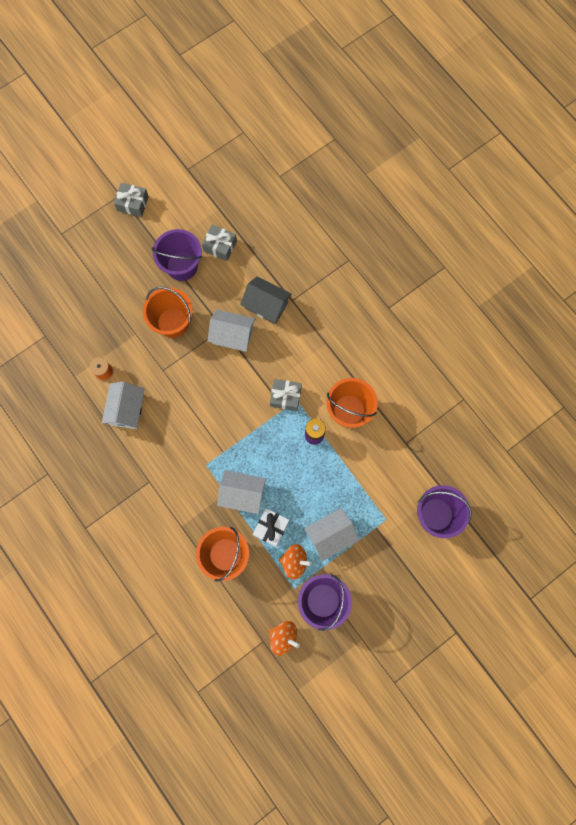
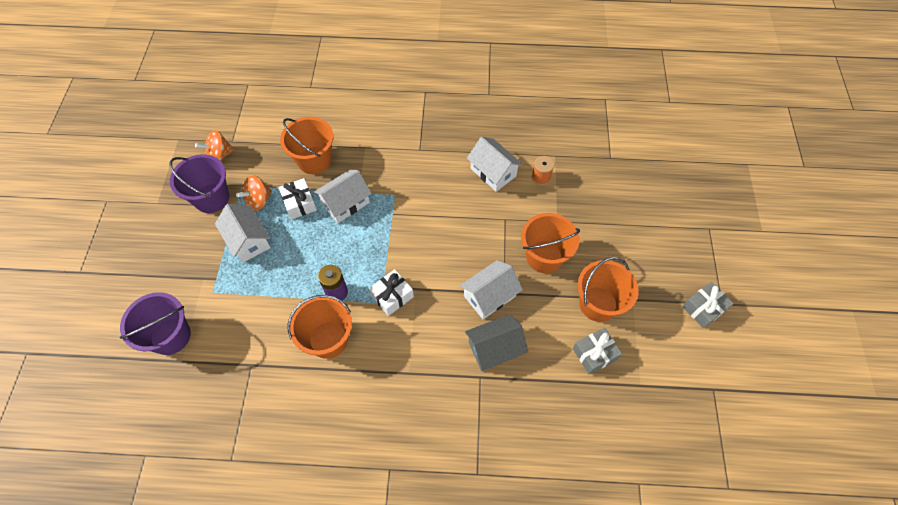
camera: 130 degrees right, 15 degrees down
purple bucket [152,229,202,281] -> orange bucket [577,257,639,322]
grey gift [270,379,302,411] -> white gift [369,269,414,316]
white house [304,508,359,561] -> white house turned 45 degrees counterclockwise [215,204,271,263]

